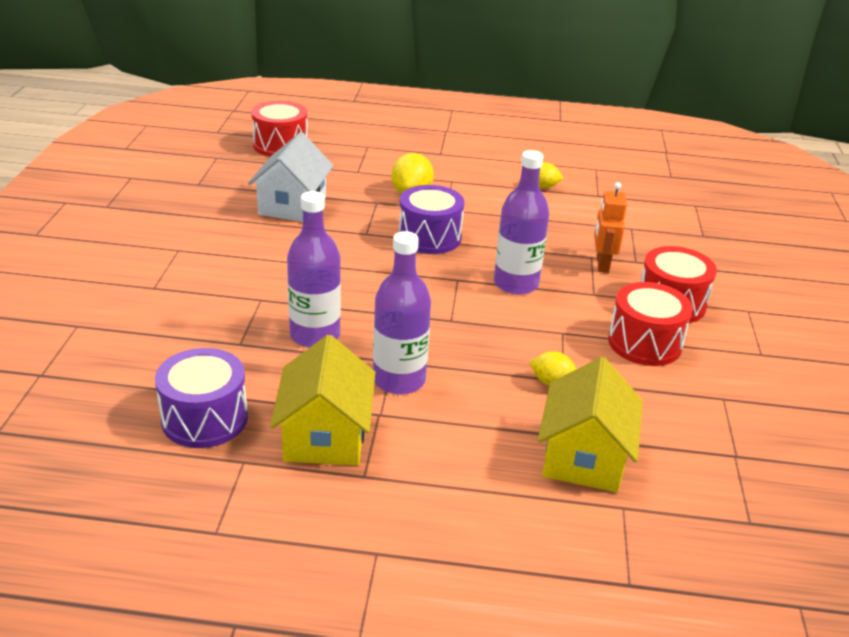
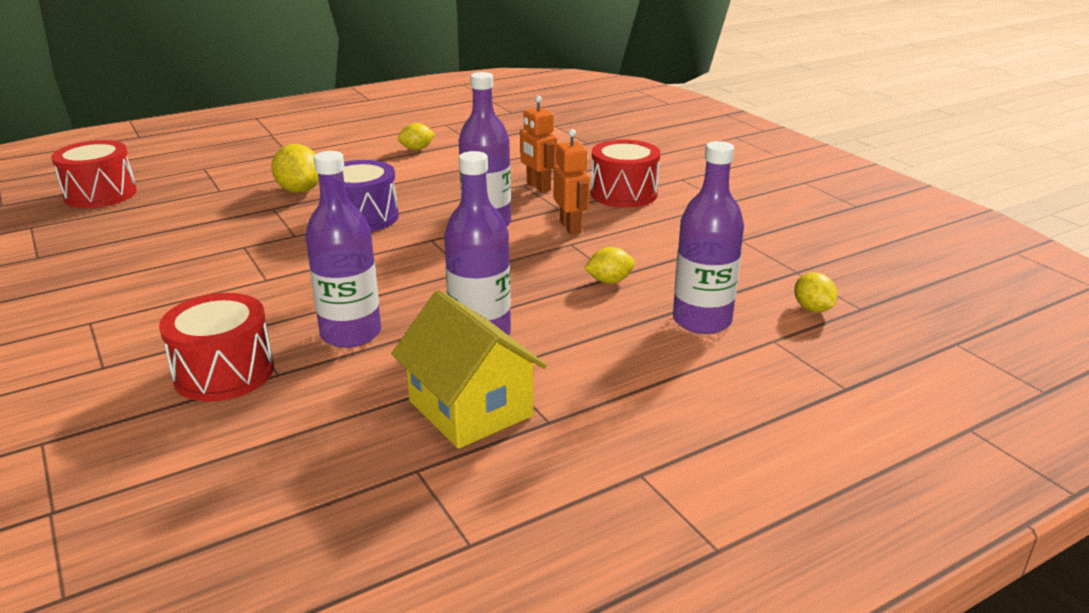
camera: 35 degrees left, 5 degrees down
purple drum [155,348,248,448] -> none
white house [248,132,334,222] -> none
yellow house [538,357,643,492] -> purple bottle [673,141,744,334]
red drum [608,282,693,366] -> red drum moved to [159,293,274,402]
none -> orange robot [553,129,590,235]
none -> yellow lemon [794,272,837,312]

